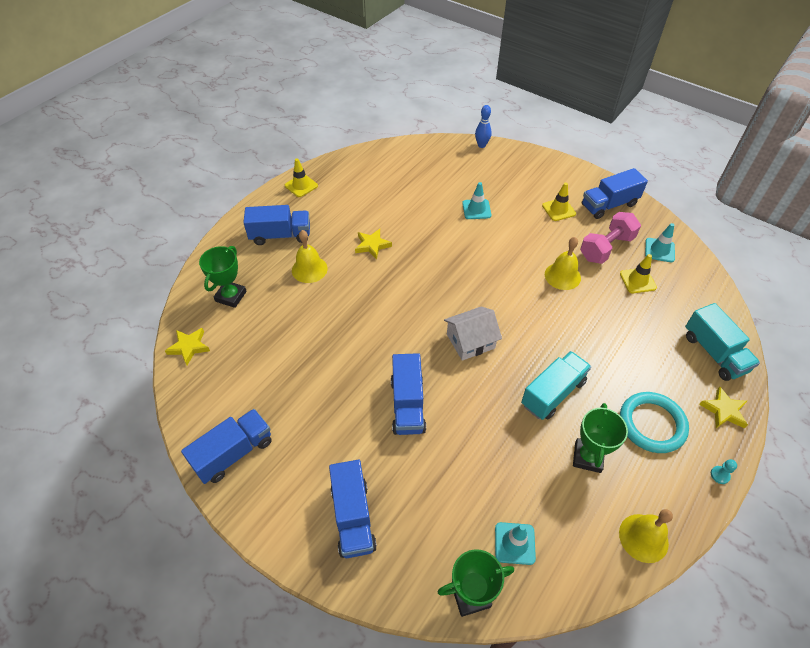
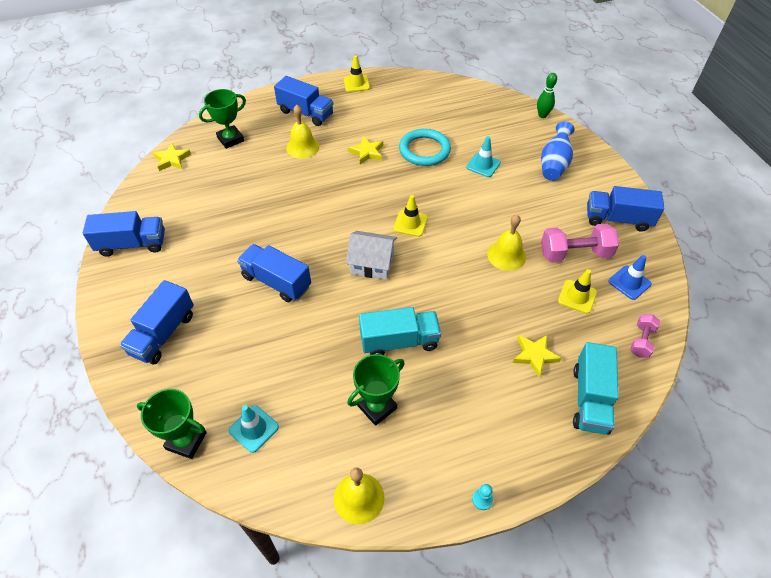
camera: 35 degrees right, 0 degrees up
blue truck [391,353,426,435] -> blue truck turned 90 degrees clockwise [237,244,311,302]
blue bowling pin [475,105,492,148] -> green bowling pin [537,73,557,118]
yellow traffic cone [542,183,576,221] -> yellow traffic cone moved to [393,195,428,237]
turquoise ring [620,392,689,453] -> turquoise ring moved to [399,129,451,166]
turquoise traffic cone [645,223,675,262] -> blue traffic cone [609,255,652,300]
yellow star [699,387,748,428] -> yellow star moved to [513,335,561,377]
none -> blue vase [541,121,575,181]
none -> pink dumbbell [630,314,661,358]

